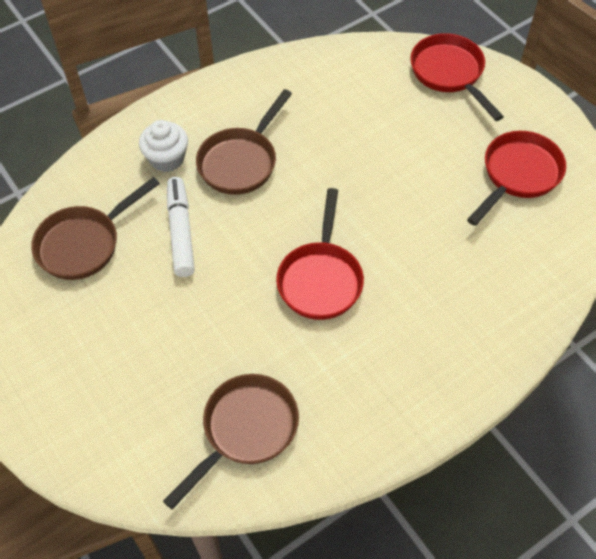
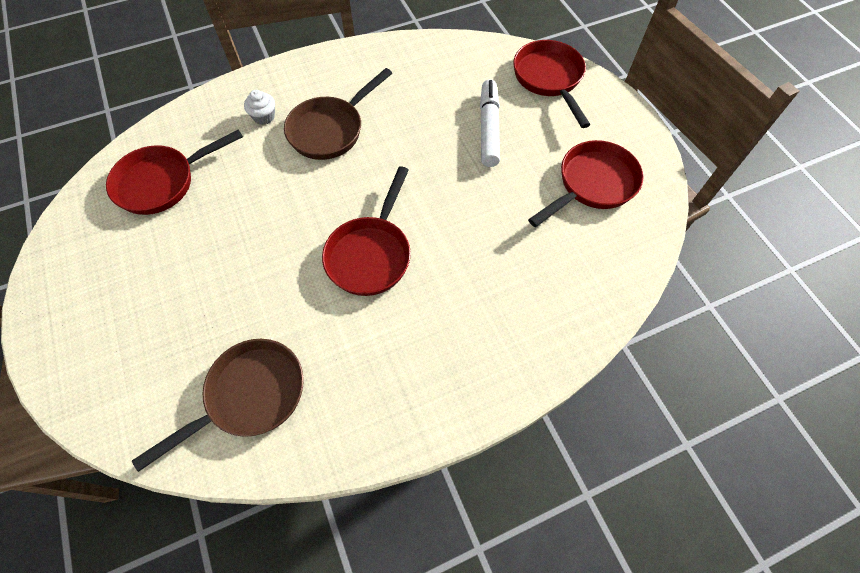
camera: 10 degrees right, 5 degrees up
brown pan [31,177,160,280] -> red pan [106,129,243,215]
white cupcake [139,120,188,172] -> white cupcake [244,90,275,125], size x0.66
white marker [167,177,195,277] -> white marker moved to [480,79,500,167]

